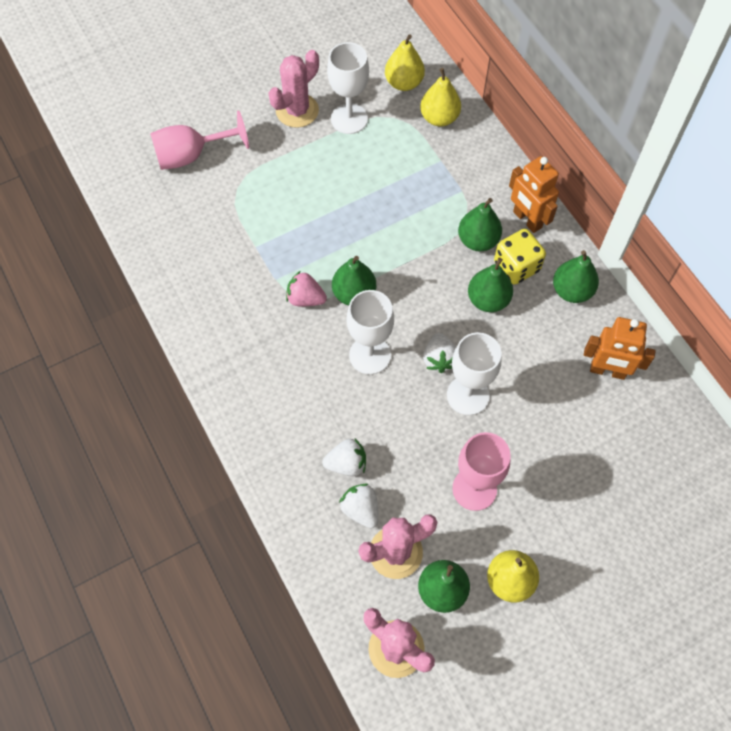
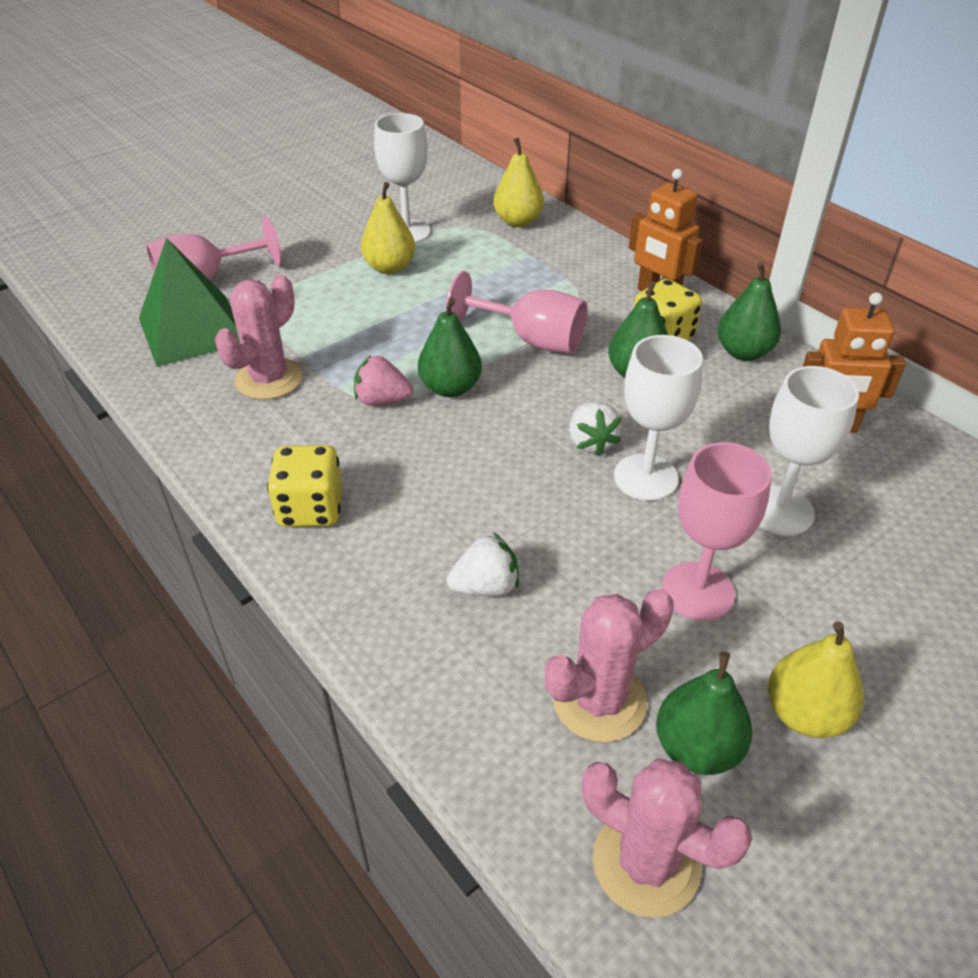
camera: 10 degrees left, 20 degrees down
pink cactus [269,50,319,128] -> pink cactus moved to [215,275,303,400]
white strawberry [339,484,378,528] -> none
white goblet [346,290,394,375] -> white goblet moved to [759,366,859,536]
yellow pear [385,34,425,91] -> yellow pear moved to [361,182,415,274]
green pear [458,198,502,251] -> none
none -> green pyramid [139,237,240,367]
none -> yellow dice [267,445,342,527]
none -> pink goblet [446,271,588,354]

